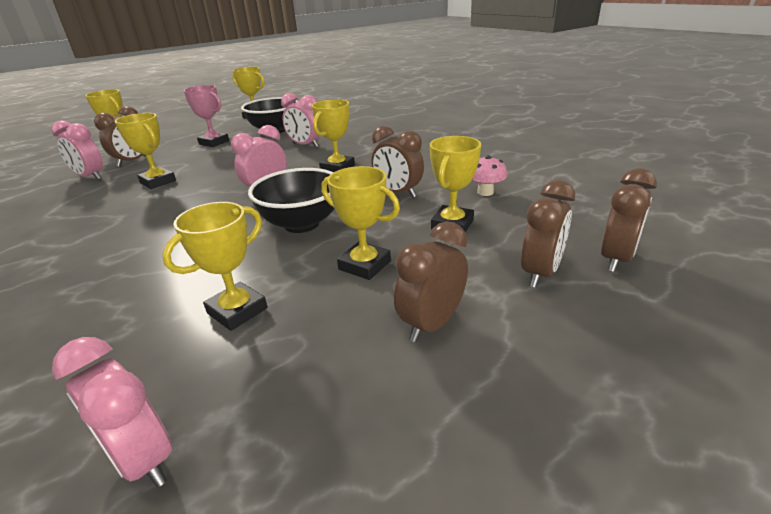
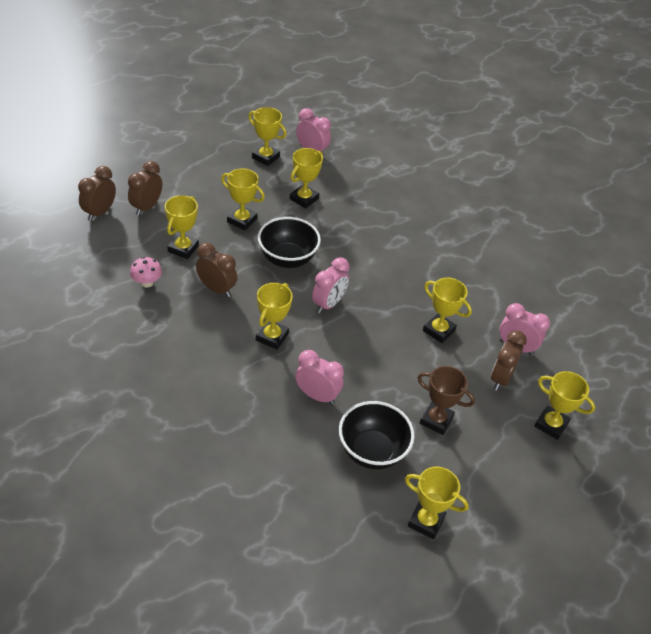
camera: 170 degrees right, 15 degrees up
pink trophy [184,85,229,147] -> brown trophy [417,366,475,435]
brown clock [394,222,468,342] -> none
none -> yellow trophy [248,107,287,166]

